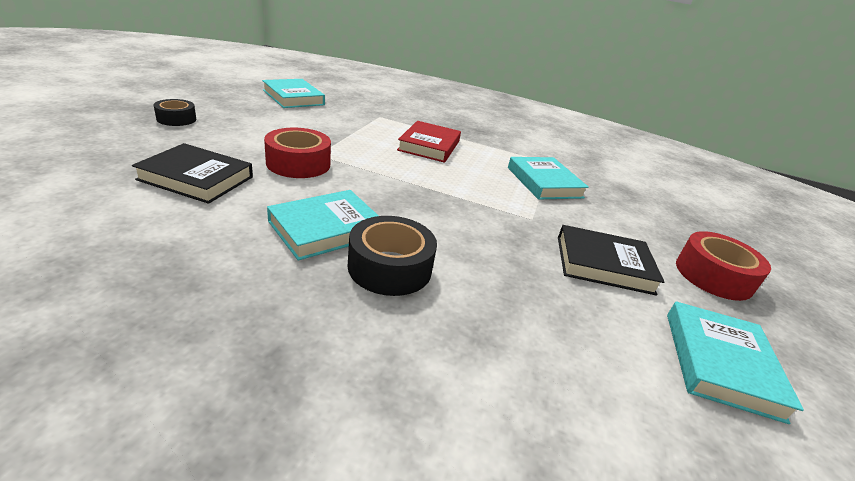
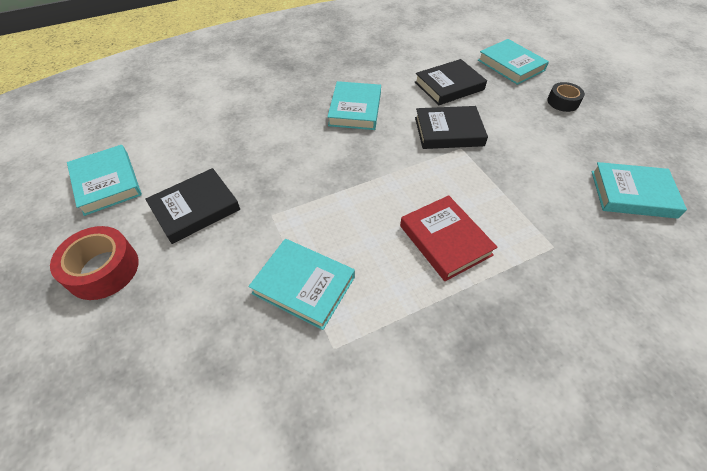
camera: 140 degrees right, 20 degrees up
red tape [264,128,331,178] -> black book [415,106,488,149]
black tape [348,216,437,296] -> none
none -> turquoise book [478,39,549,85]

